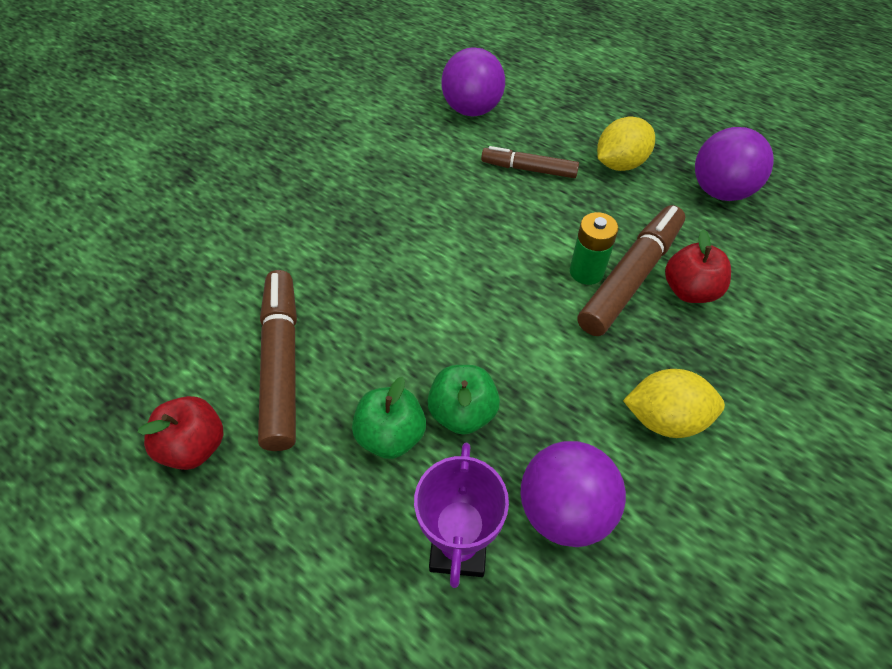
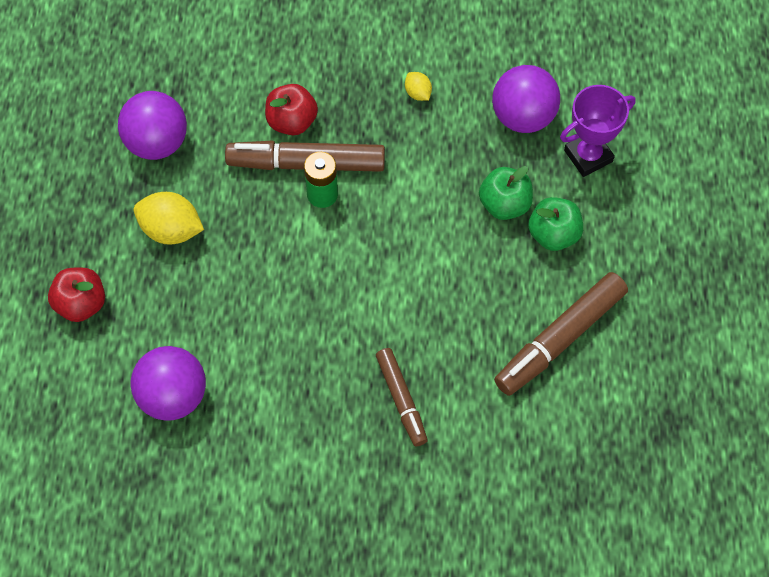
camera: 125 degrees left, 10 degrees up
red apple [137,396,224,470] -> red apple moved to [48,267,105,322]
brown marker [481,146,579,178] -> brown marker moved to [376,348,428,446]
yellow lemon [623,369,725,438] -> yellow lemon [405,72,432,101], size x0.52

